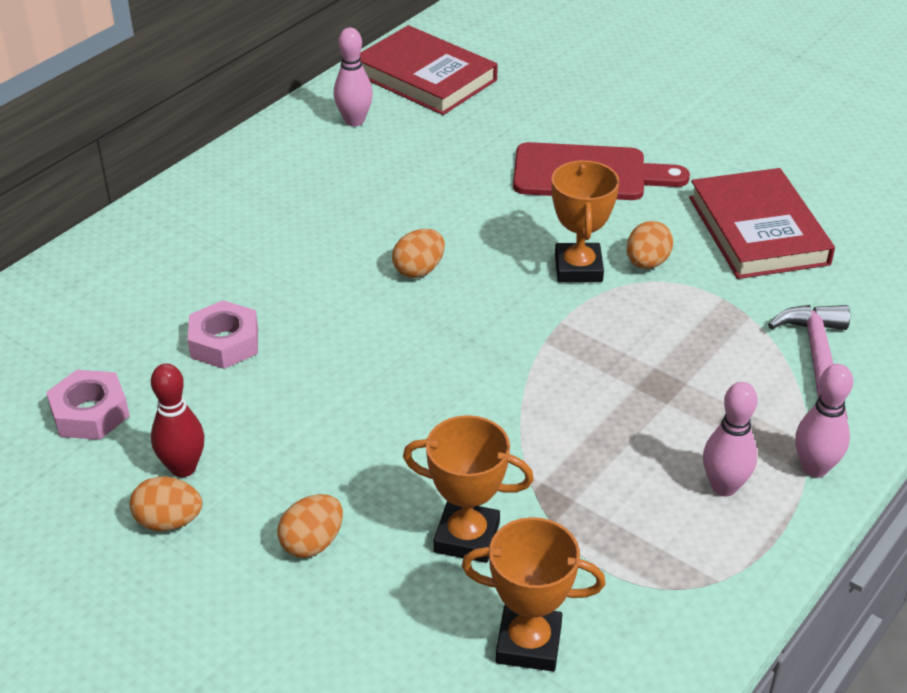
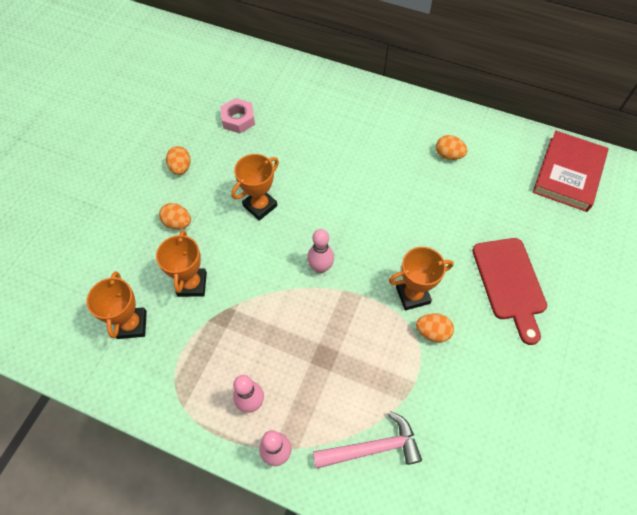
camera: 75 degrees right, 20 degrees up
red bowling pin [151,363,205,477] -> none
pink nut [188,300,258,369] -> none
pink bowling pin [334,28,373,126] -> pink bowling pin moved to [307,229,334,274]
orange egg [392,229,445,278] -> orange egg moved to [436,135,467,160]
red book [689,168,835,279] -> none
none -> orange trophy [231,154,279,221]

